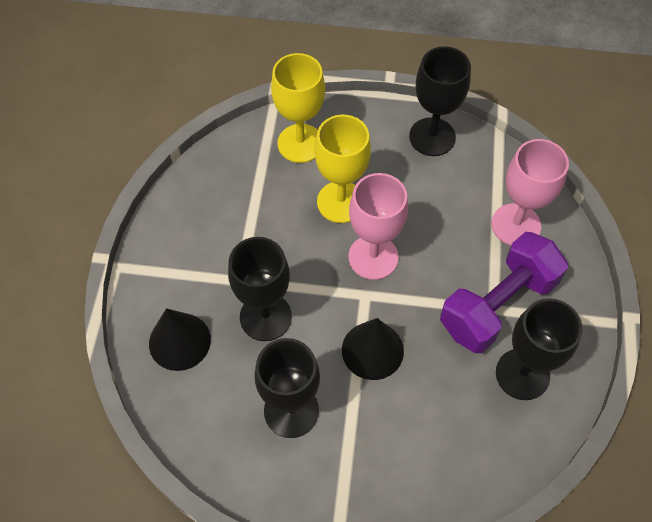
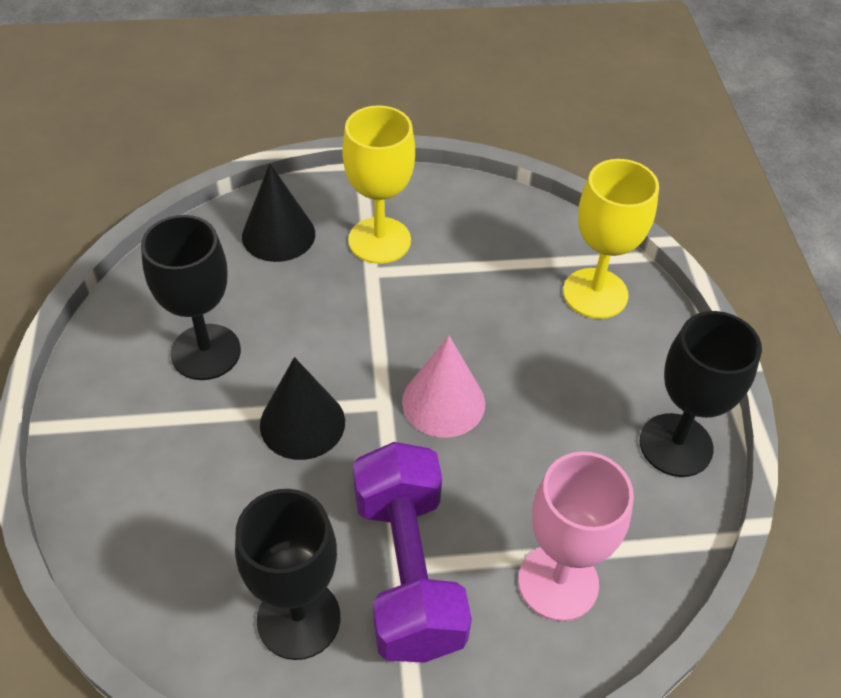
camera: 75 degrees right, 10 degrees down
black goblet [228,237,292,341] -> none
yellow goblet [314,115,371,223] -> yellow goblet moved to [342,105,415,264]
pink goblet [348,173,408,280] -> pink cone [402,336,485,438]
purple dumbbell [440,232,568,353] -> purple dumbbell turned 45 degrees clockwise [353,442,472,663]

